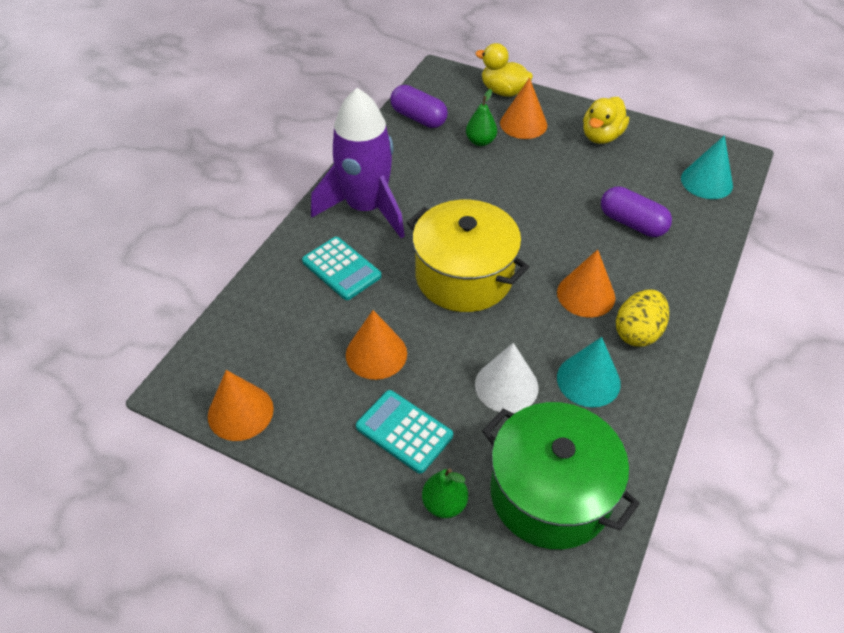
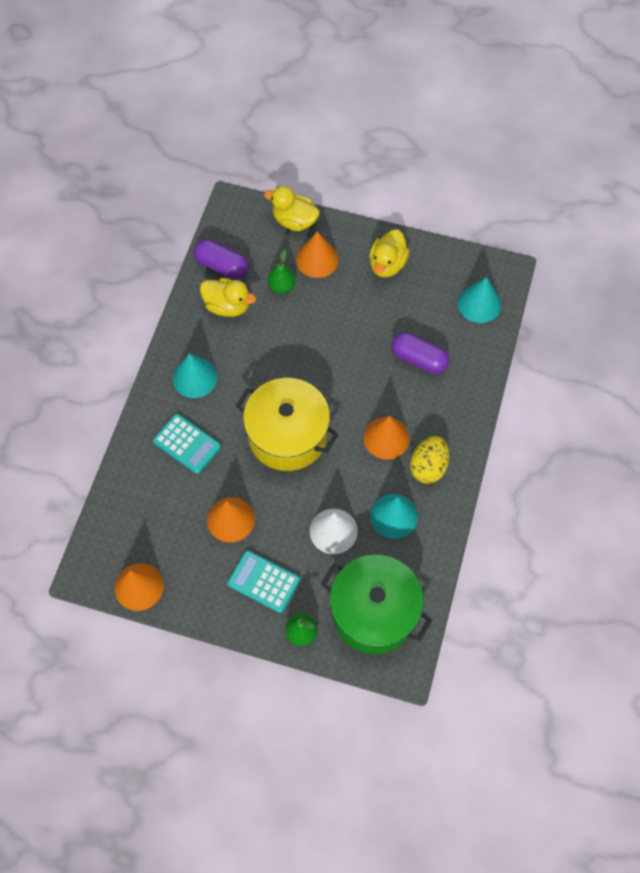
camera: 10 degrees left, 15 degrees up
purple rocket [311,88,405,238] -> turquoise cone [173,353,218,398]
none -> yellow duck [200,278,256,317]

